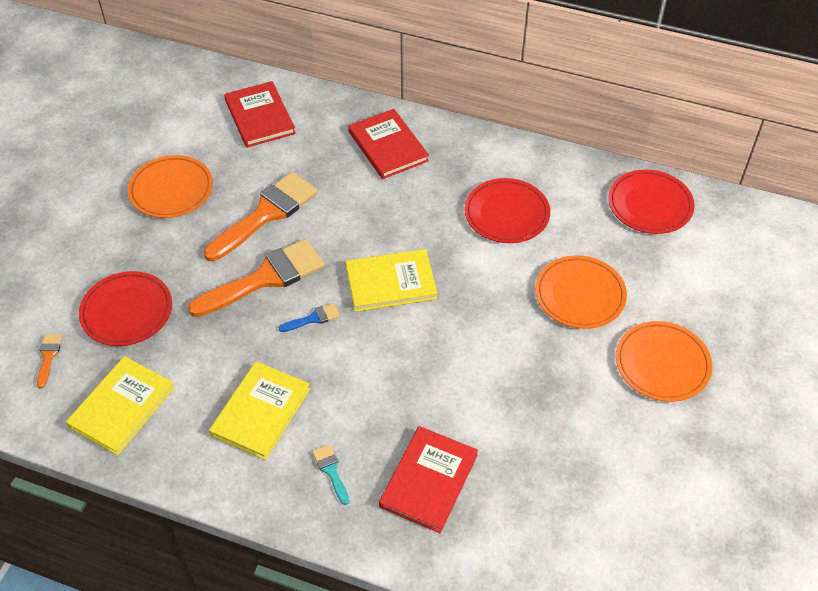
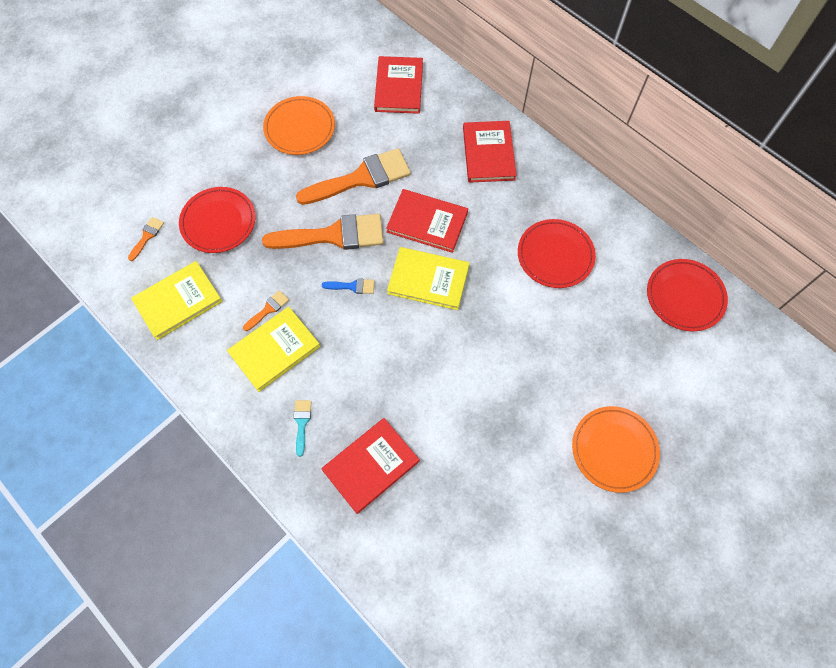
camera: 25 degrees right, 15 degrees up
orange plate [535,255,627,329] -> none
none -> orange brush [243,290,289,331]
none -> red book [386,189,468,253]

